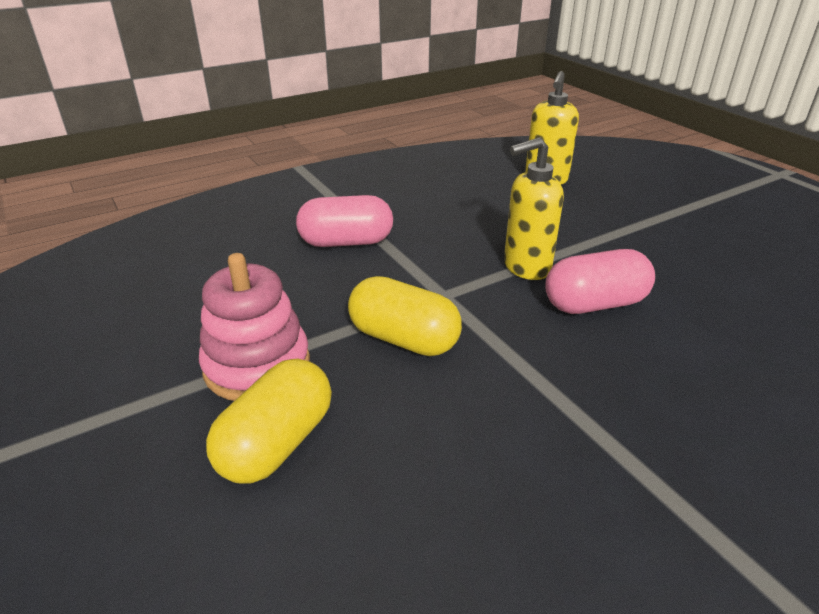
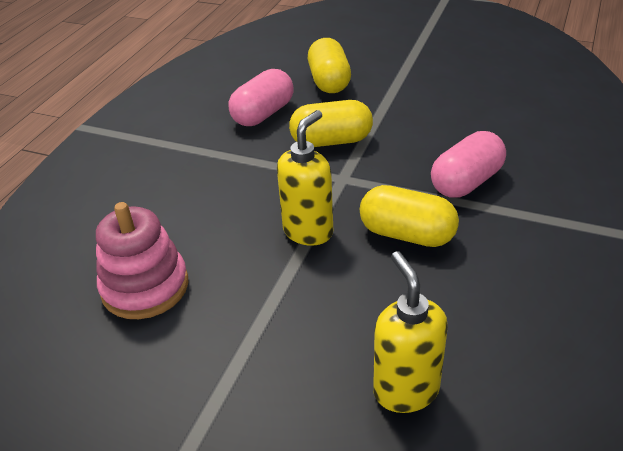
camera: 145 degrees right, 5 degrees up
pink stacking toy [199,253,310,401] -> pink stacking toy moved to [96,202,189,319]
pink capsule [545,249,655,314] -> pink capsule moved to [228,69,294,126]
none -> yellow capsule [360,185,459,247]

